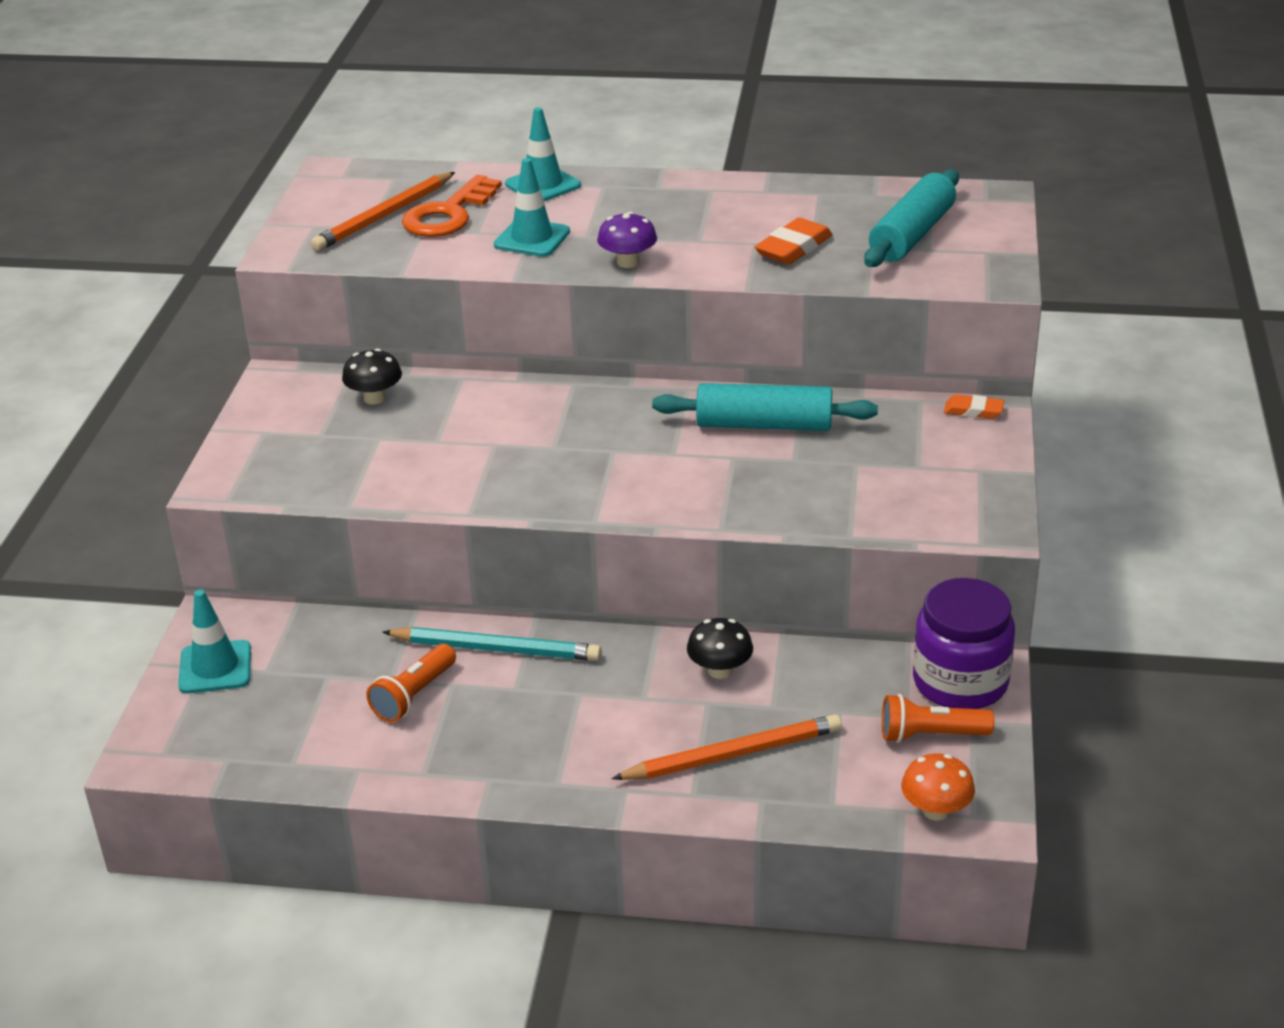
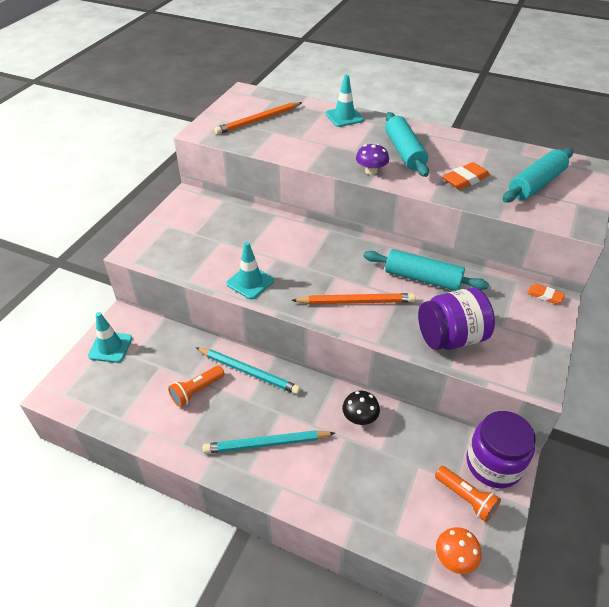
camera: 15 degrees right, 10 degrees up
black mushroom [342,349,402,404] -> none
orange key [402,175,502,237] -> none
turquoise traffic cone [494,158,570,257] -> turquoise traffic cone moved to [226,242,274,299]
orange pencil [611,714,842,780] -> orange pencil moved to [291,293,416,305]
orange flashlight [882,694,994,743] -> orange flashlight turned 150 degrees counterclockwise [435,466,501,522]
none -> turquoise pencil [203,430,335,454]
none -> turquoise rolling pin [385,112,429,177]
none -> purple jar [418,287,495,350]

